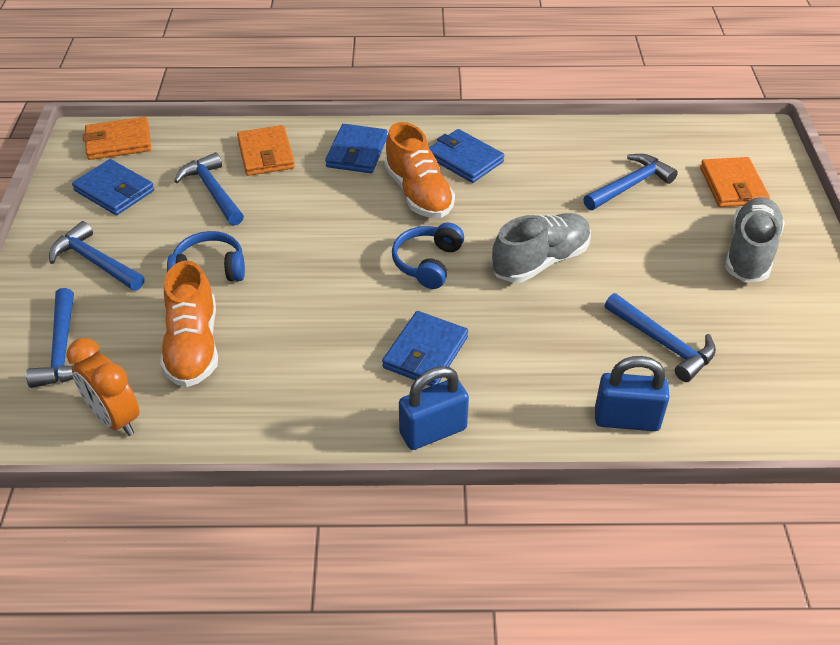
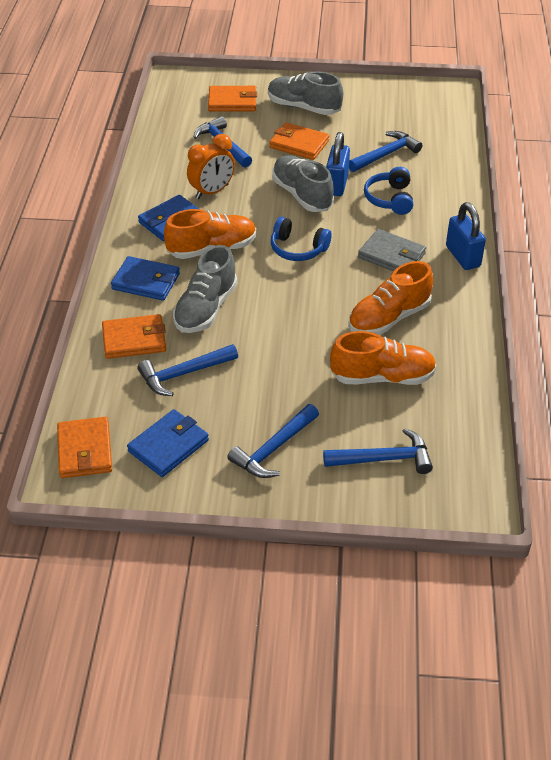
camera: 85 degrees left, 0 degrees up
orange clock [67,338,140,436] -> orange clock moved to [187,134,235,199]
blue headphones [167,231,245,281] -> blue headphones moved to [364,167,413,215]
blue wallet [382,311,468,386] -> grey wallet [358,229,426,271]
blue padlock [595,356,670,431] -> blue padlock moved to [326,132,350,196]
none -> grey shoe [173,245,237,333]
none -> orange wallet [269,122,330,160]
none -> orange shoe [348,261,433,335]

